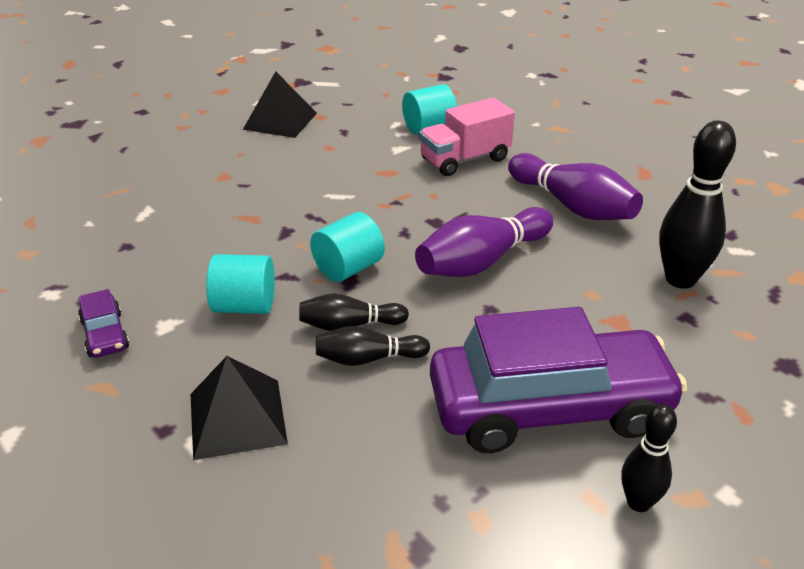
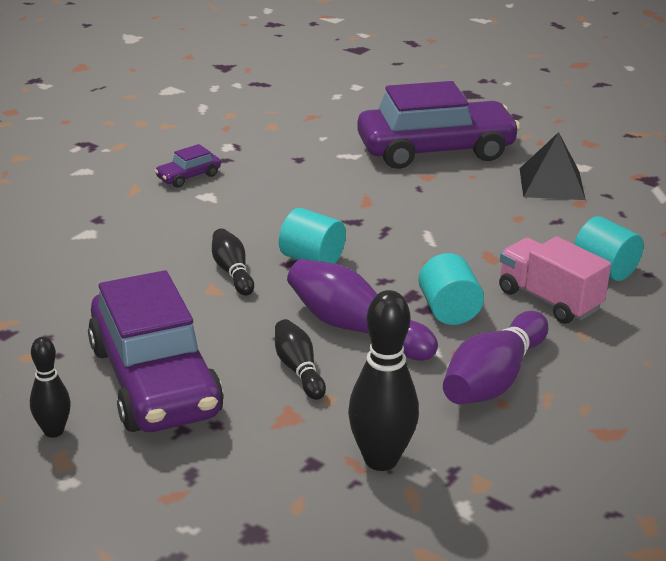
camera: 75 degrees right, 5 degrees down
black pyramid [191,356,288,460] -> none
turquoise cylinder [206,254,275,314] -> turquoise cylinder moved to [419,253,484,325]
black bowling pin [316,326,430,366] -> black bowling pin moved to [275,319,326,400]
none -> purple car [357,81,521,169]

